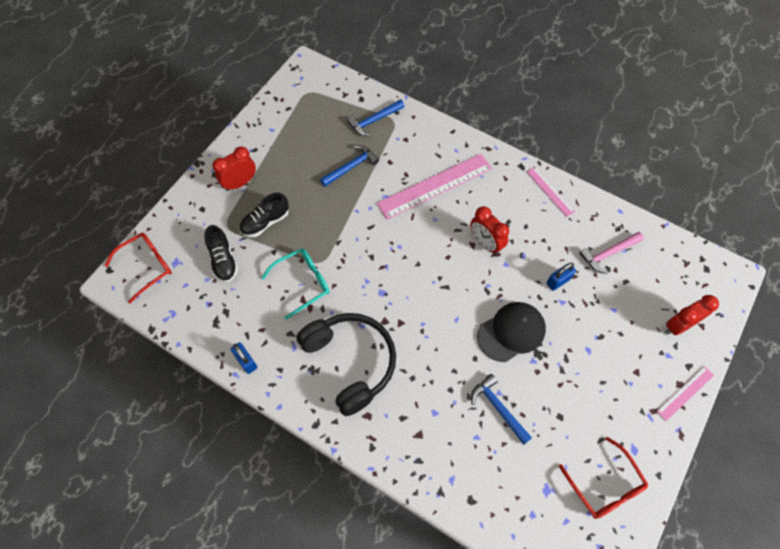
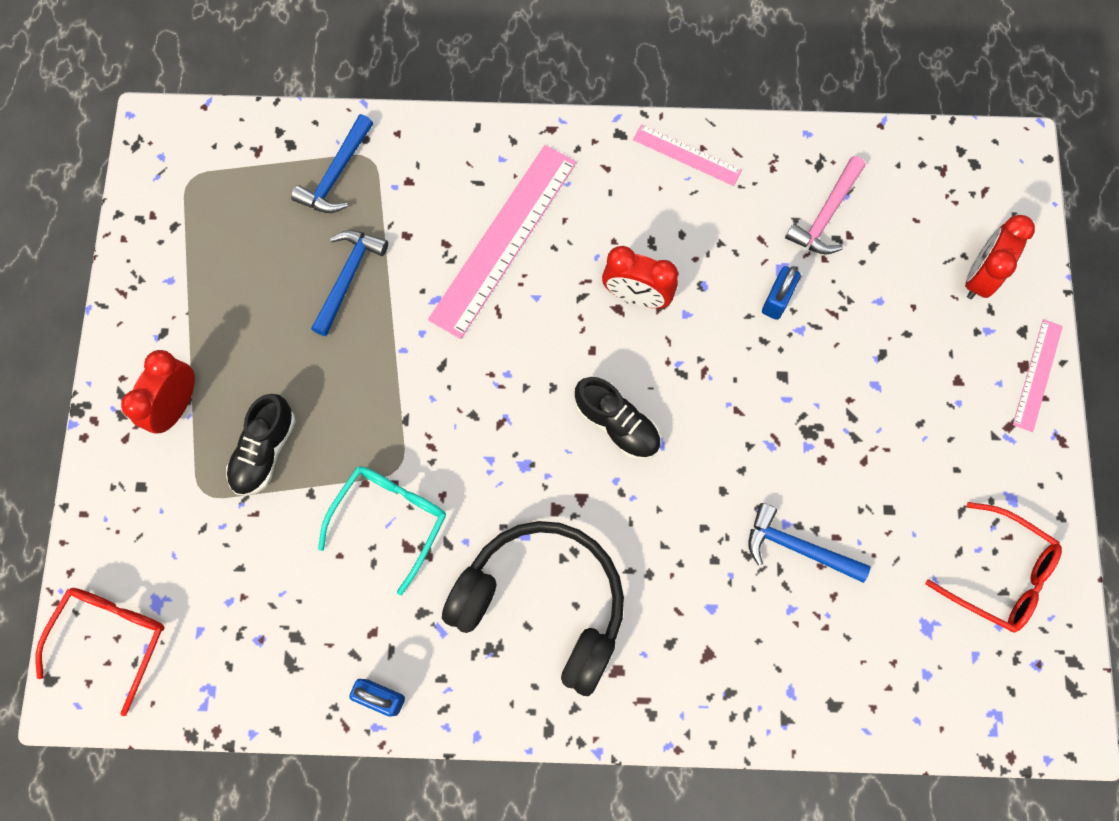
camera: 30 degrees left, 10 degrees up
black shoe [204,225,238,283] -> black shoe moved to [575,377,661,460]
black cap [477,302,546,362] -> none

